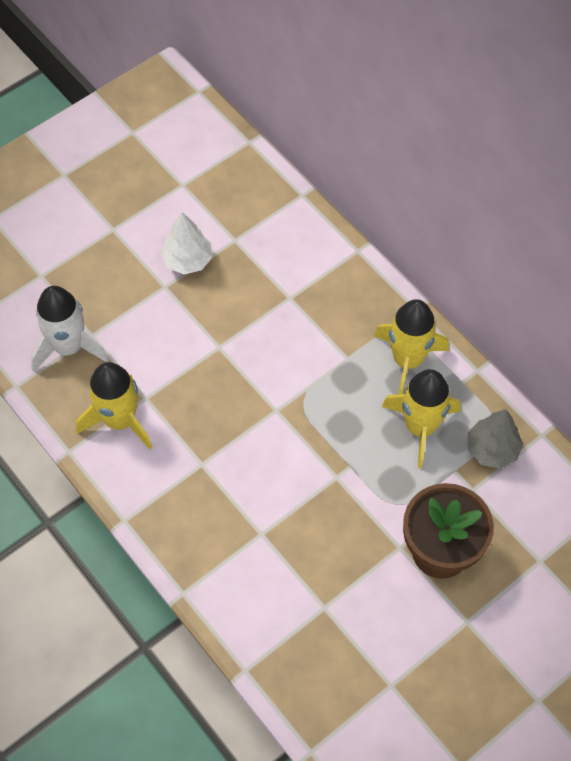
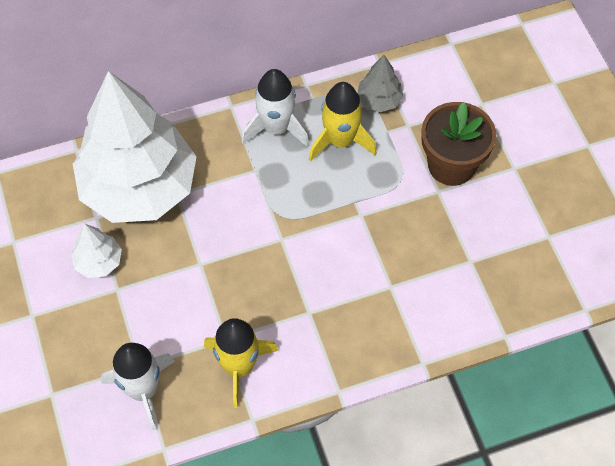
camera: 70 degrees left, 0 degrees up
yellow rocket [374,299,449,394] -> white rocket [242,69,309,148]
none -> white tree [73,71,197,223]

